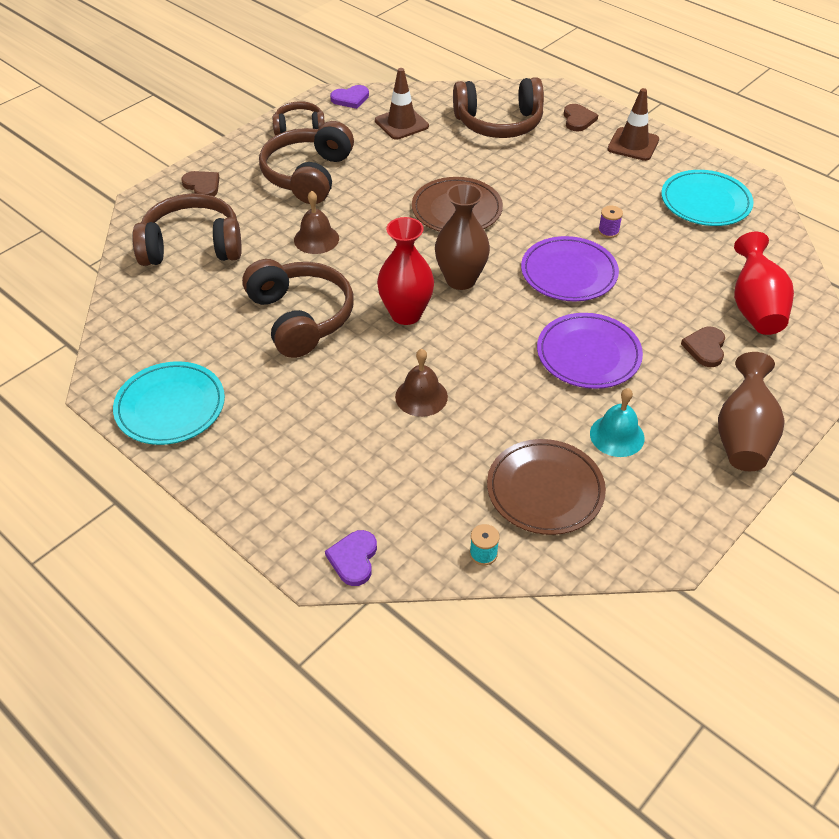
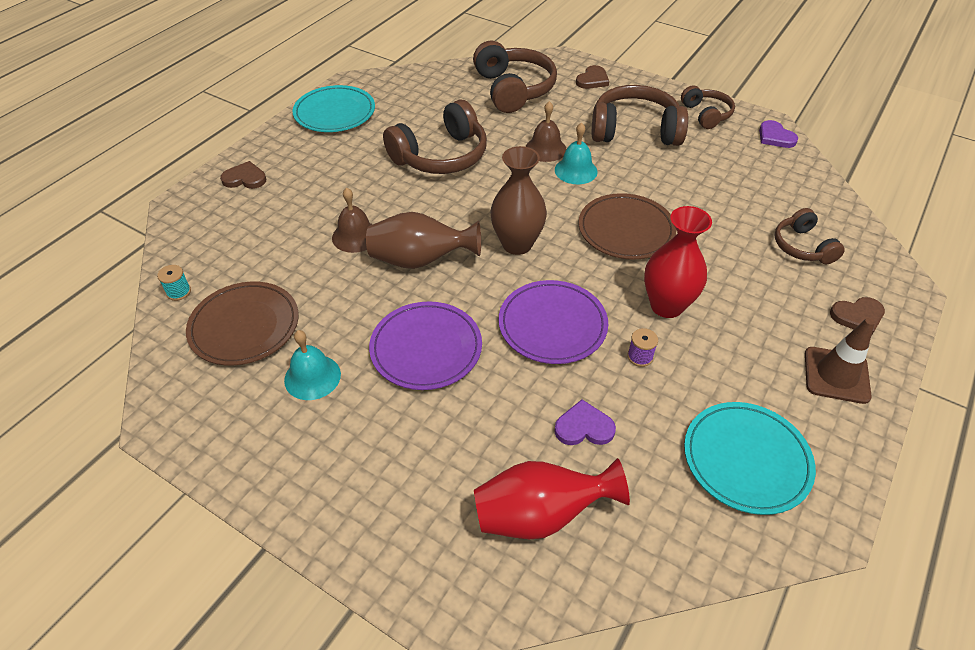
camera: 80 degrees right, 0 degrees up
purple heart [325,530,377,586] -> purple heart moved to [554,399,616,445]
brown traffic cone [375,68,429,140] -> none
red vase [377,217,434,325] -> red vase moved to [644,206,712,318]
brown headphones [453,77,544,138] -> brown headphones [774,208,845,264], size x0.58
brown heart [681,327,725,367] -> brown heart moved to [220,161,266,189]
brown vase [718,352,785,471] -> brown vase moved to [366,212,481,269]
none -> turquoise bell [555,123,598,184]

